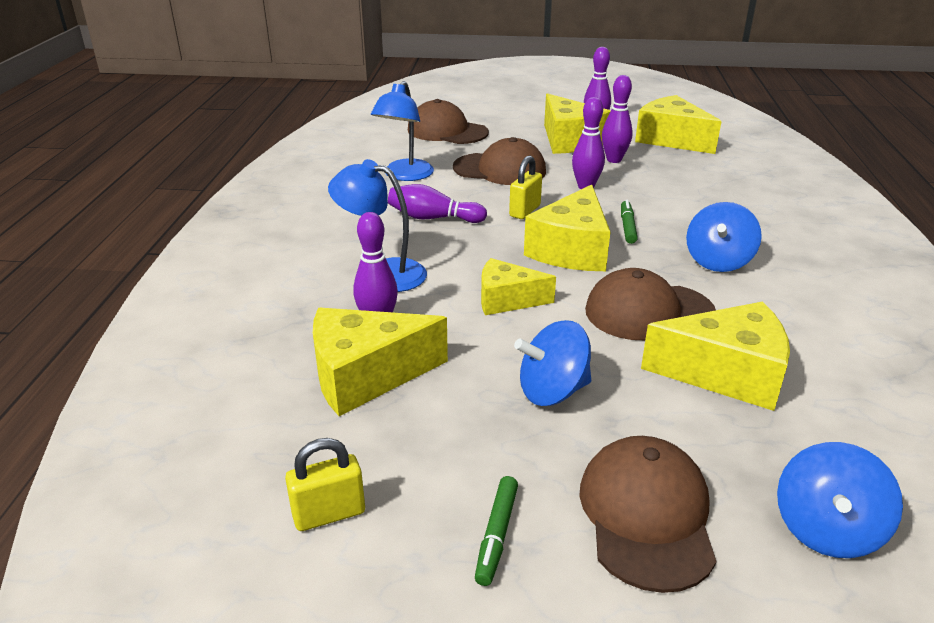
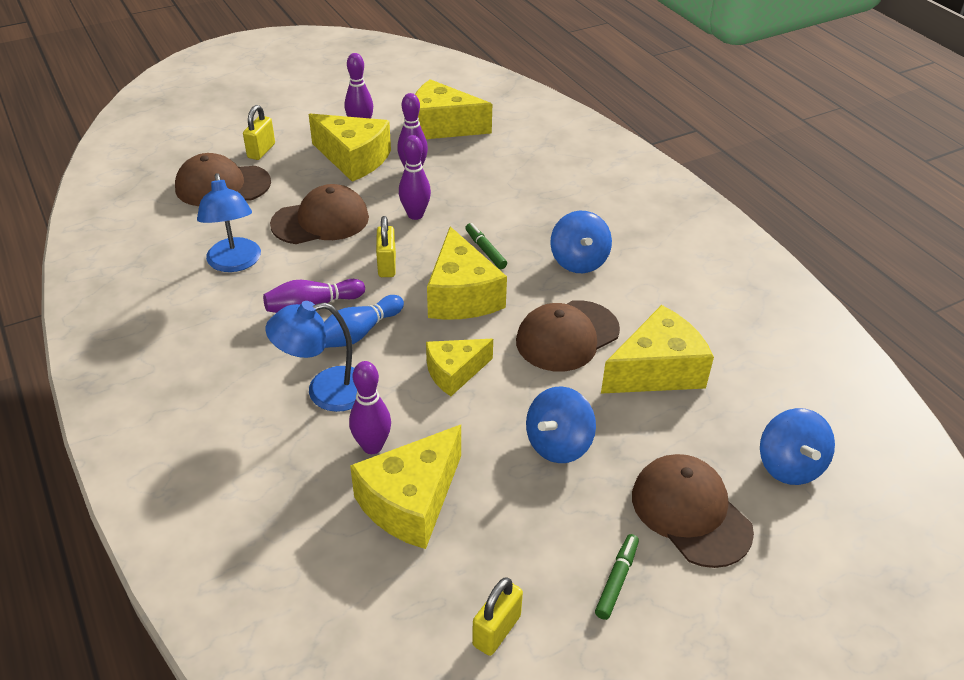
camera: 35 degrees left, 10 degrees up
green marker [475,476,518,586] -> green marker turned 135 degrees counterclockwise [595,534,639,620]
none -> yellow padlock [243,105,275,160]
none -> blue bowling pin [324,295,404,348]

